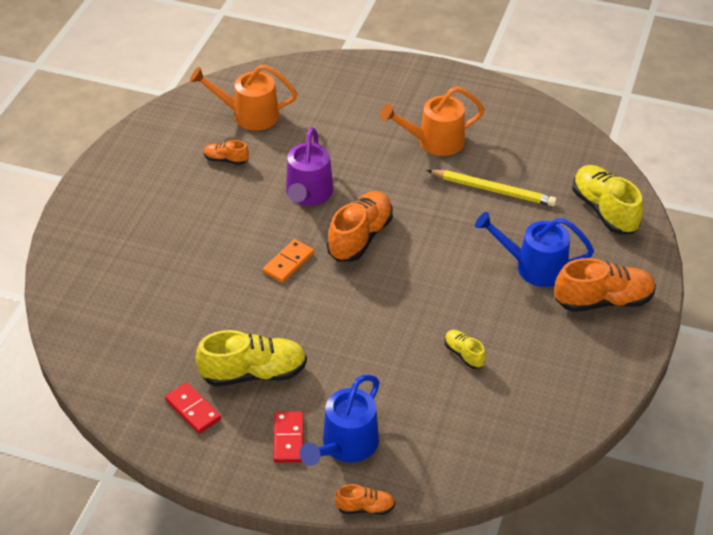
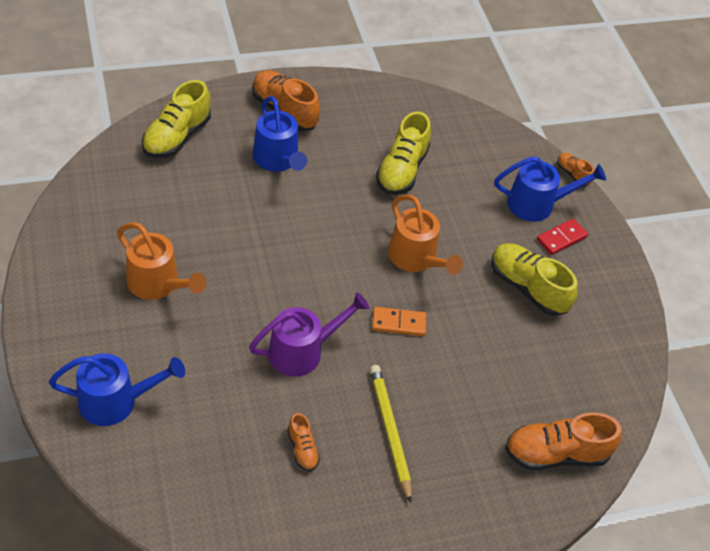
camera: 130 degrees left, 5 degrees up
red domino [165,382,221,434] -> none
orange watering can [190,64,297,131] -> orange watering can moved to [388,195,463,275]
orange shoe [327,191,393,262] -> orange shoe moved to [505,412,622,470]
yellow pencil [427,170,557,206] -> yellow pencil moved to [370,365,412,503]
yellow shoe [445,330,486,369] -> yellow shoe [376,111,431,195], size x1.98
none -> blue watering can [49,353,185,426]

